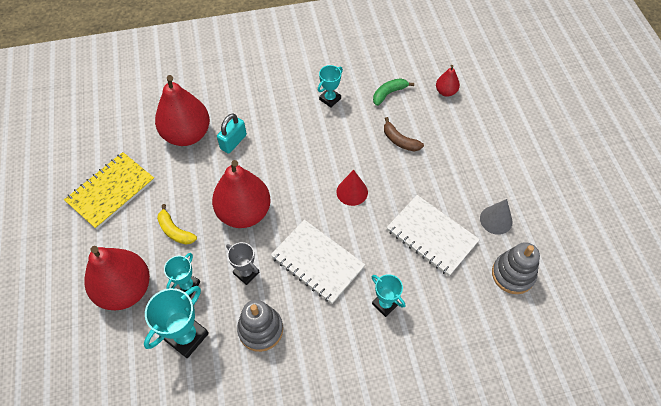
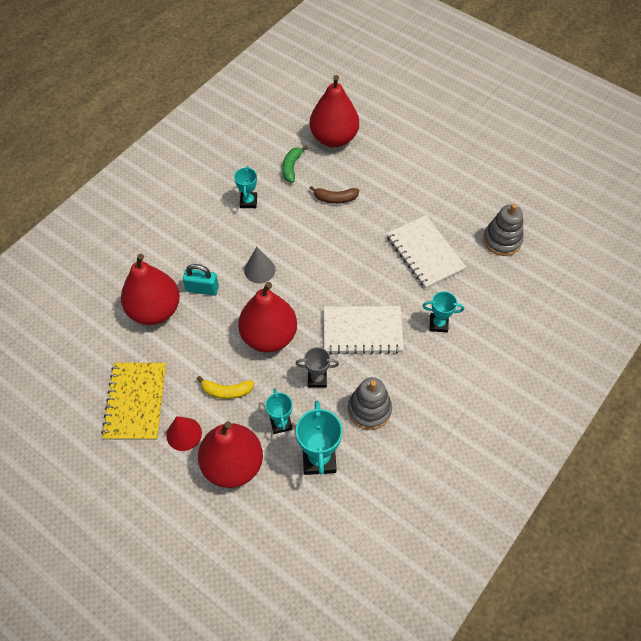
camera: 40 degrees left, 0 degrees up
turquoise padlock [217,113,247,154] -> turquoise padlock turned 75 degrees counterclockwise [183,264,219,296]
red cone [337,170,368,206] -> red cone moved to [166,416,202,451]
white notebook [386,195,480,276] -> white notebook turned 60 degrees clockwise [387,215,466,289]
red pear [436,65,460,97] -> red pear [310,75,359,147], size x2.13
grey cone [480,199,513,235] -> grey cone moved to [244,247,275,283]

